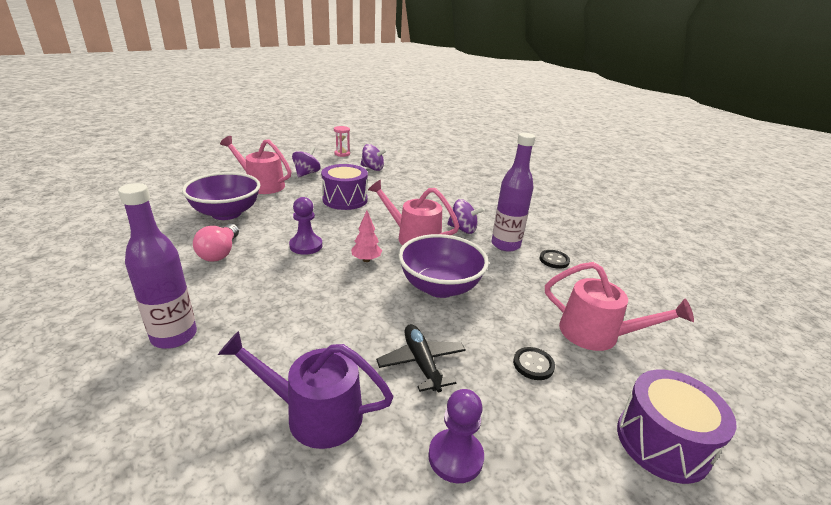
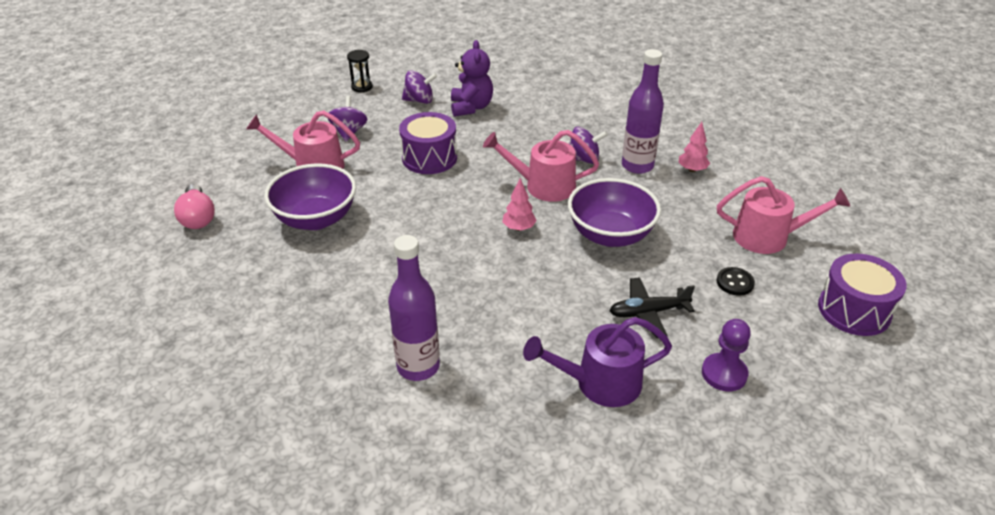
camera: 20 degrees left, 10 degrees up
pink light bulb [193,224,239,261] -> pink light bulb moved to [174,184,215,229]
purple pawn [289,197,322,255] -> none
pink hourglass [334,126,350,157] -> black hourglass [347,50,373,92]
black plane [376,324,466,393] -> black plane turned 60 degrees counterclockwise [610,277,695,338]
black button [540,250,570,269] -> pink tree [679,122,710,172]
none -> purple teddy bear [451,40,493,117]

